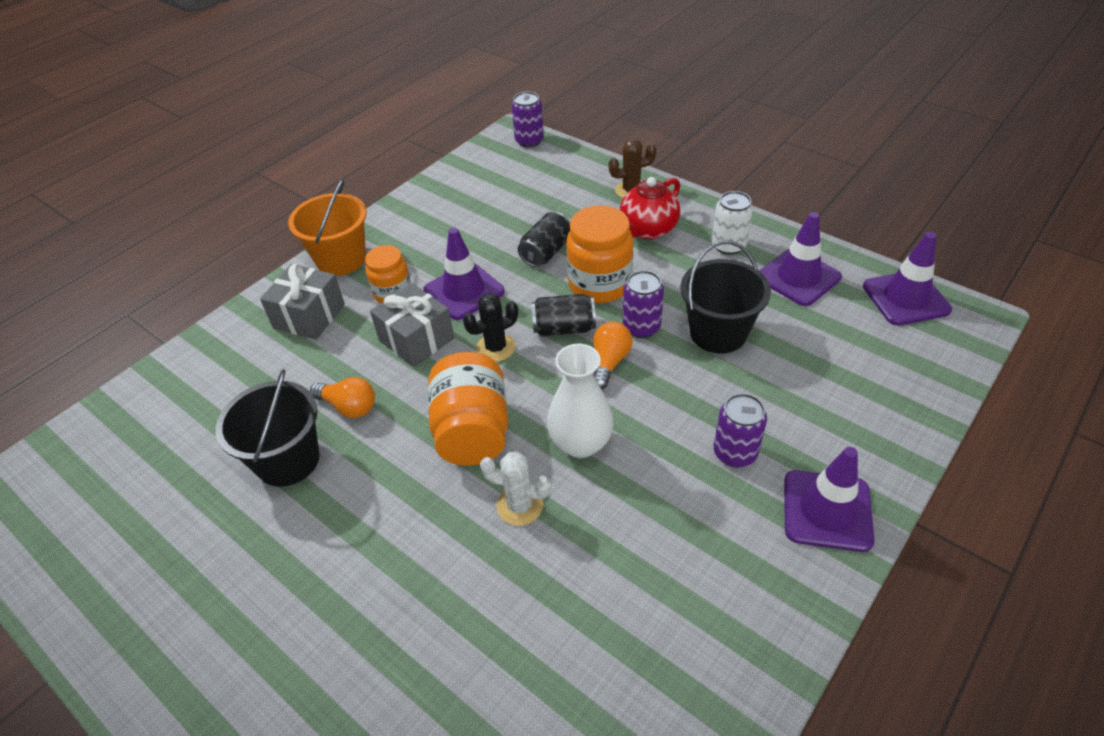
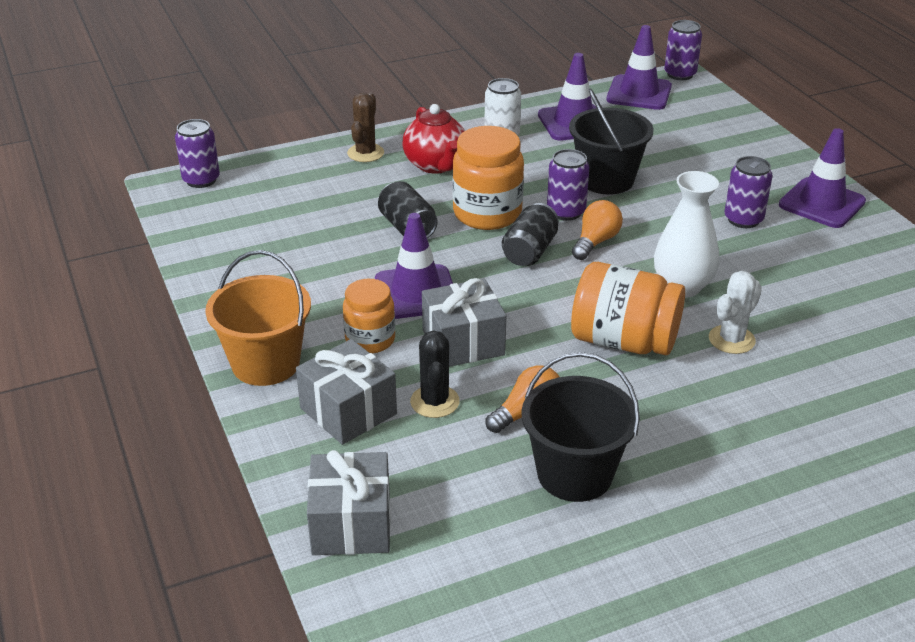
camera: 65 degrees left, 10 degrees down
black cactus [463,293,518,362] -> black cactus moved to [410,330,460,418]
orange light bulb [593,322,633,389] -> orange light bulb turned 75 degrees clockwise [572,200,623,260]
none -> grey gift [307,450,391,555]
none -> purple can [664,20,702,80]

